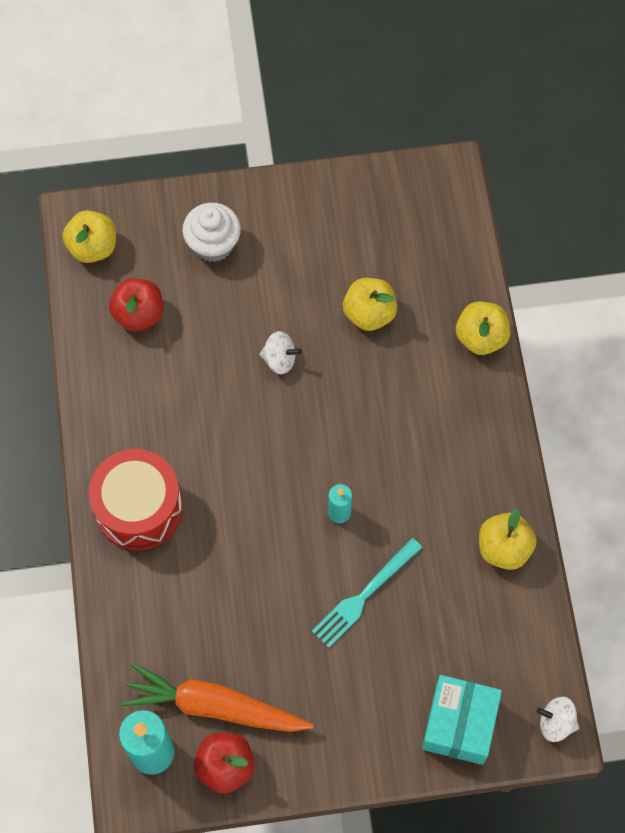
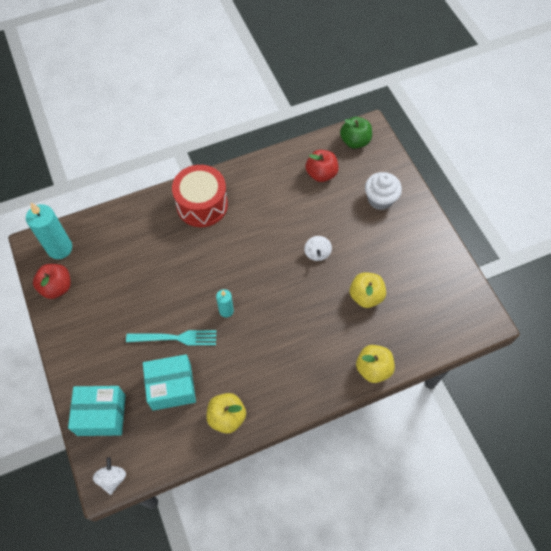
camera: 75 degrees right, 5 degrees down
yellow apple [63,210,116,263] -> green apple [340,117,372,149]
orange carrot [121,663,314,732] -> none
turquoise fork [312,538,422,648] -> turquoise fork turned 150 degrees clockwise [126,330,217,346]
none -> turquoise box [143,354,196,411]

